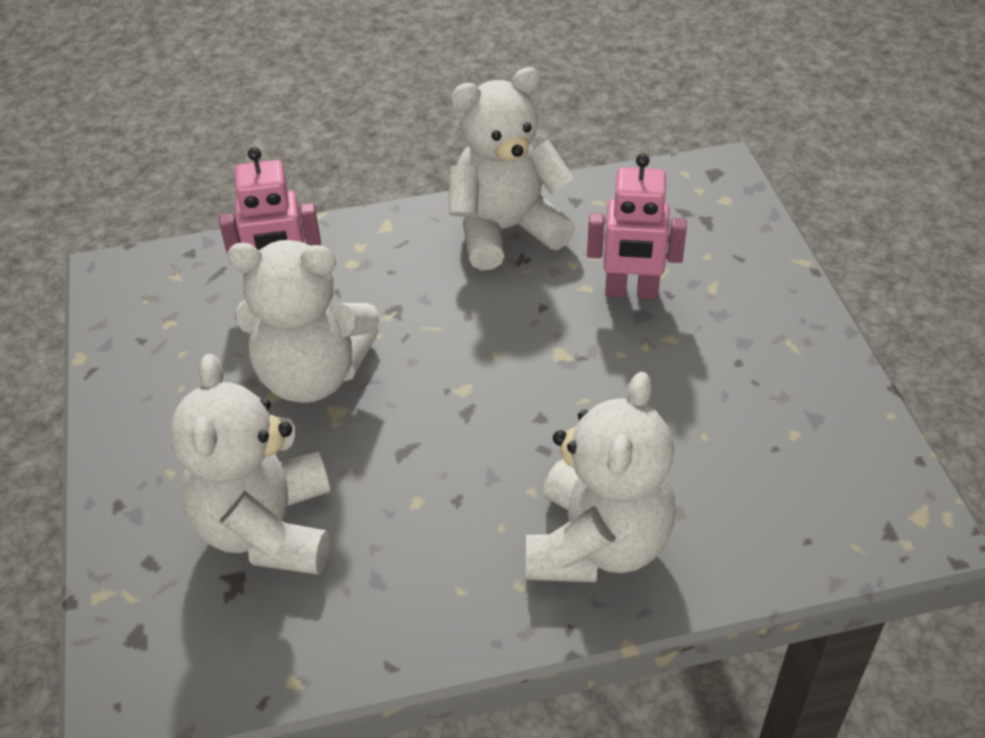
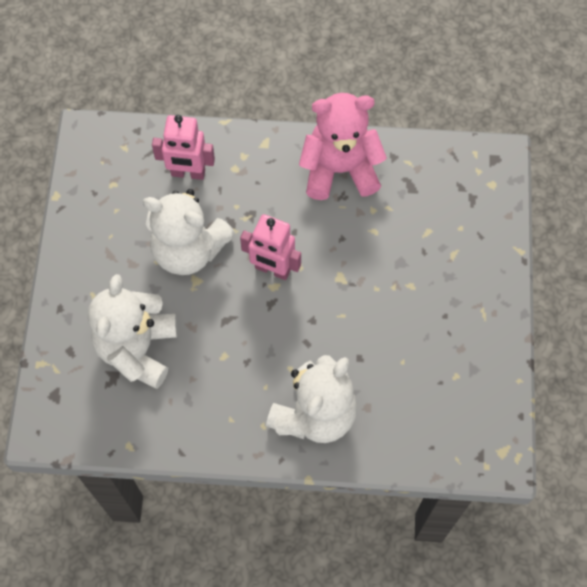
camera: 15 degrees right, 20 degrees up
white teddy bear [449,67,575,270] -> pink teddy bear [299,93,387,200]
pink robot [587,153,687,299] -> pink robot moved to [240,214,301,280]

